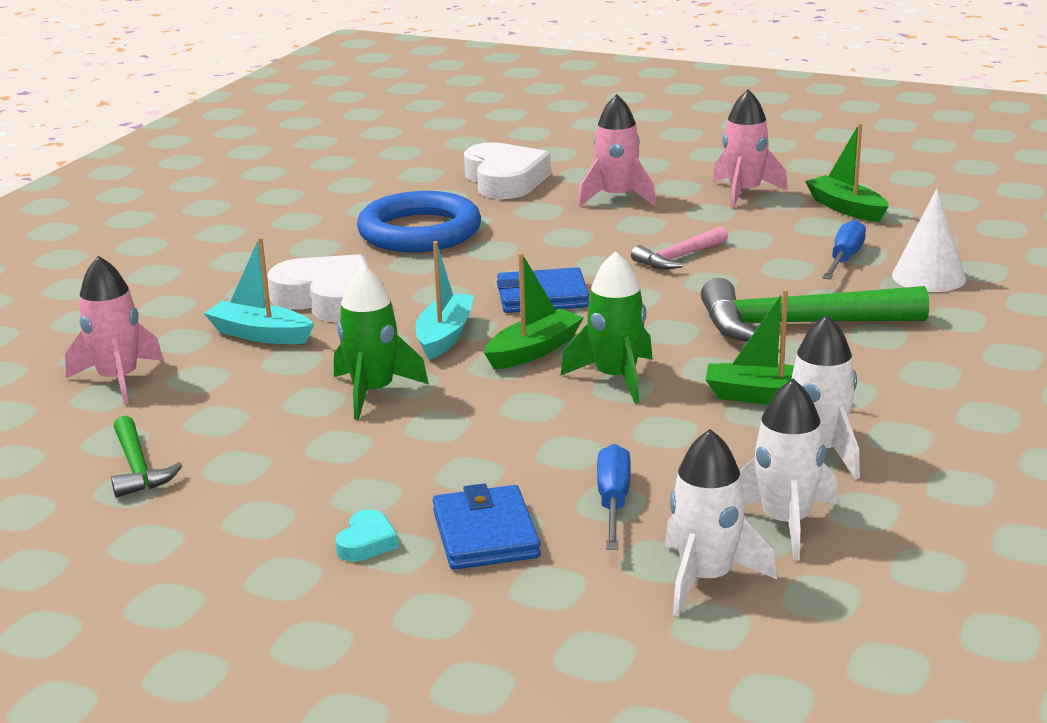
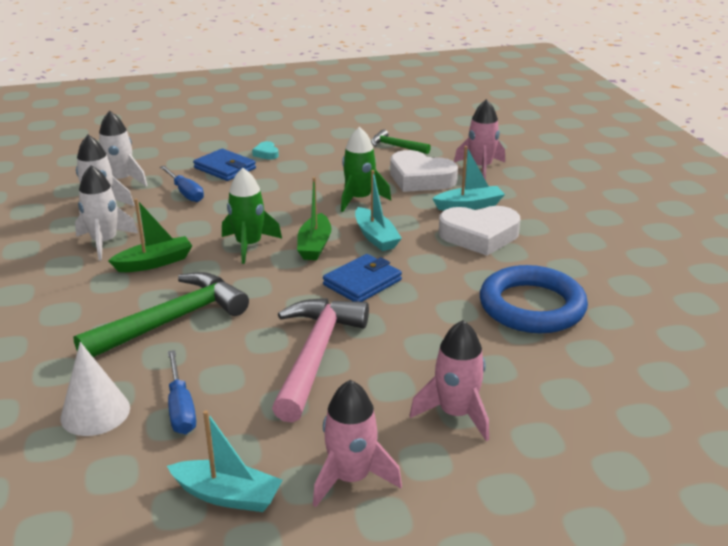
camera: 140 degrees right, 5 degrees up
white heart [464,142,551,199] -> white heart moved to [390,150,458,192]
pink hammer [631,226,728,270] -> pink hammer [272,298,369,423], size x1.88
green boat [805,123,889,222] -> turquoise boat [167,410,283,512]

